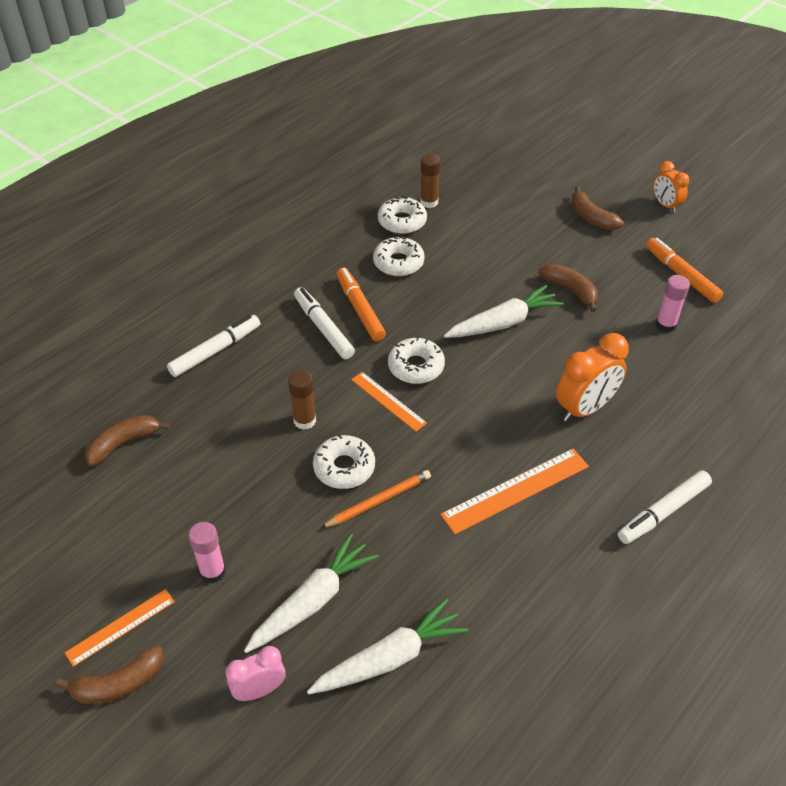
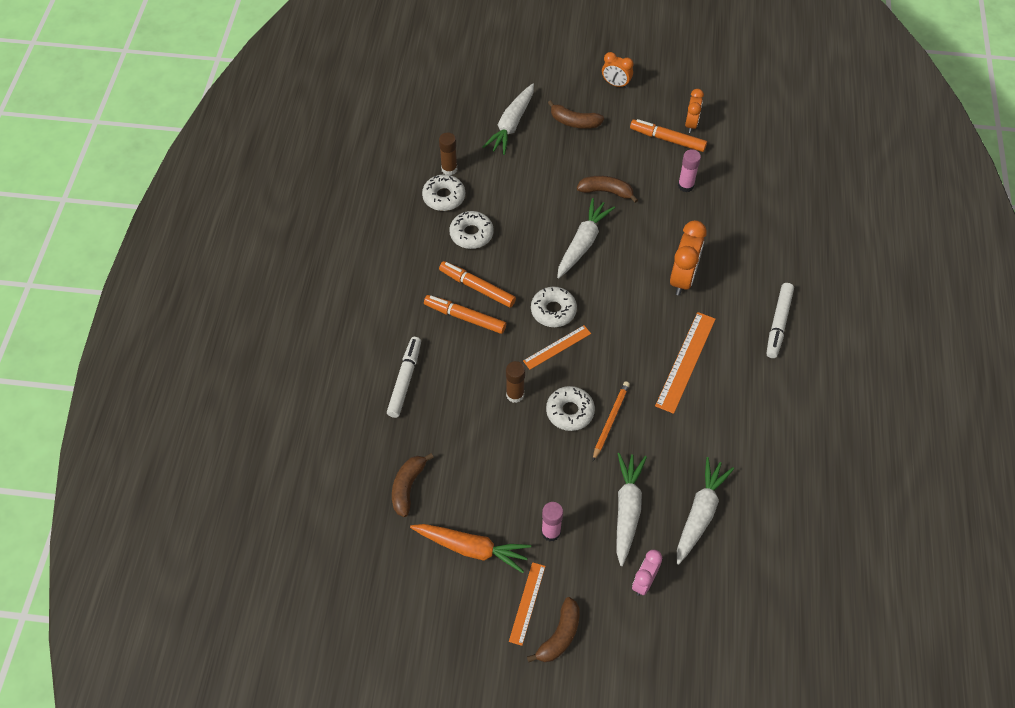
camera: 35 degrees left, 10 degrees up
white marker [294,287,355,359] -> orange marker [424,295,506,334]
orange ruler [351,372,427,432] -> orange ruler turned 45 degrees counterclockwise [523,325,591,370]
none -> orange carrot [410,524,531,573]
none -> white carrot [483,84,534,155]
none -> orange clock [685,89,704,133]

